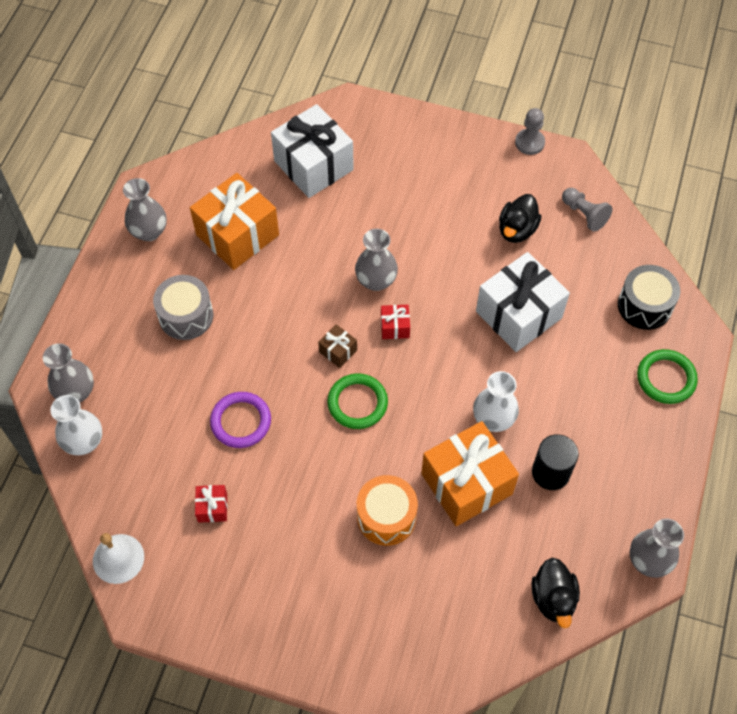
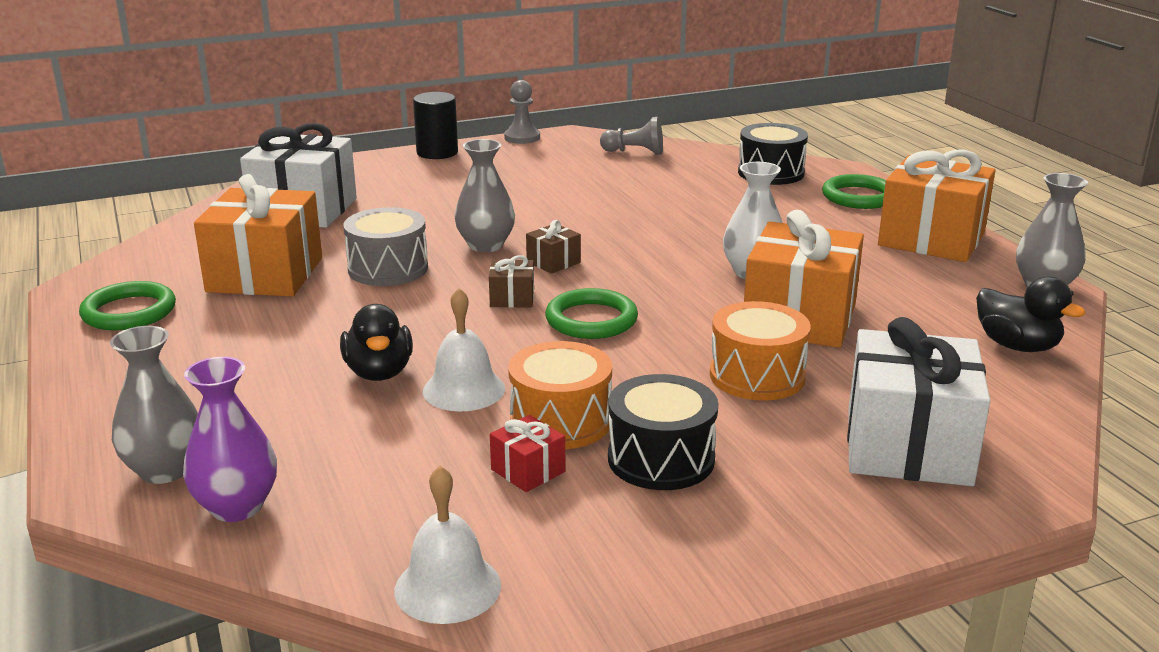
camera: 40 degrees left, 35 degrees down
white vase [50,395,102,455] -> purple vase [183,357,277,522]
grey vase [123,178,167,241] -> green ring [79,281,176,330]
grey drum [153,275,213,340] -> grey drum moved to [343,207,428,286]
purple ring [210,392,271,448] -> white bell [423,288,505,411]
red gift [381,305,410,339] -> brown gift [526,220,581,274]
white gift [476,252,570,352] -> white gift moved to [847,317,990,486]
black duck [499,194,541,243] -> black duck moved to [340,304,413,381]
black cylinder [532,434,579,490] -> black cylinder moved to [413,92,458,159]
none -> orange drum [508,341,612,449]
none -> black drum [608,374,718,490]
none -> orange gift [878,150,996,262]

